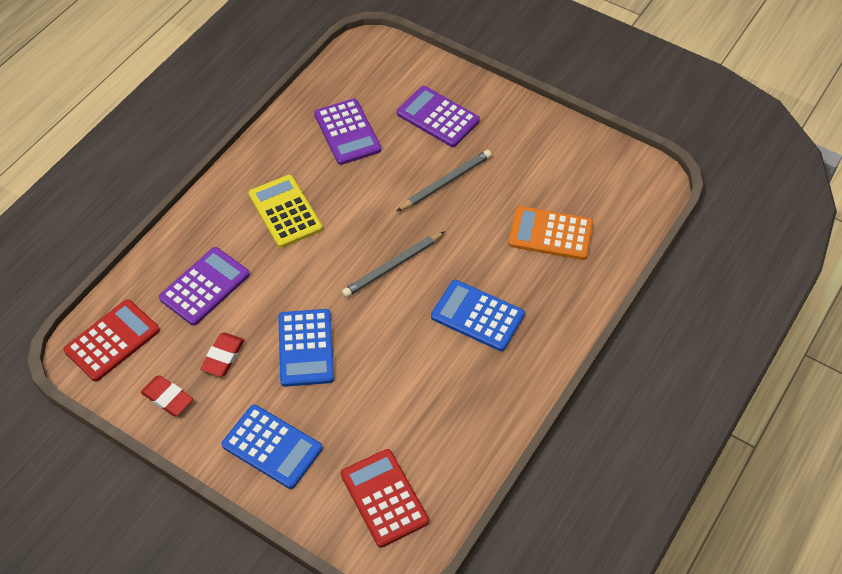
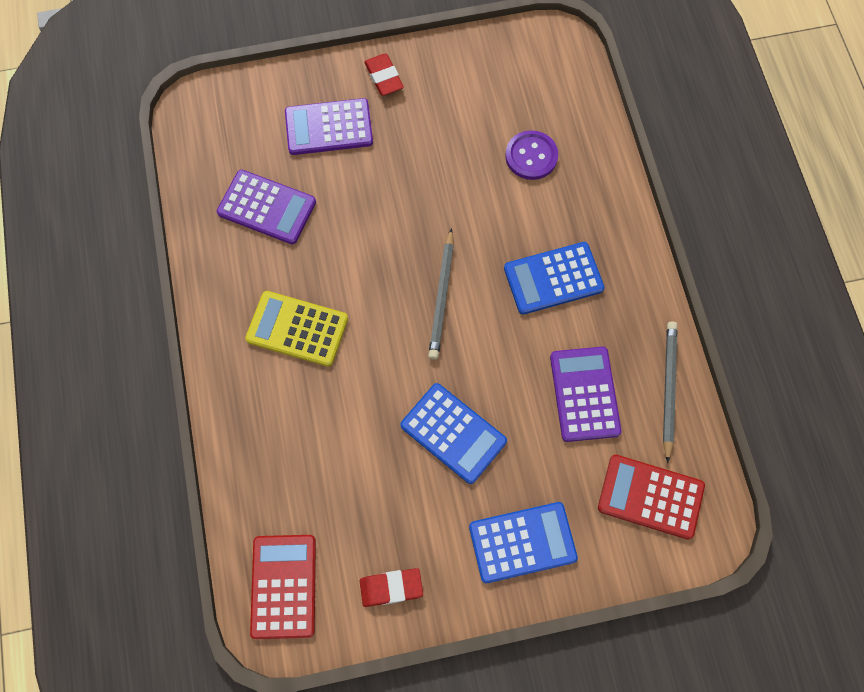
camera: 45 degrees left, 15 degrees up
purple calculator [159,247,250,326] -> purple calculator moved to [550,347,622,442]
red eraser [200,333,244,377] -> red eraser moved to [364,54,404,96]
grey pencil [397,150,492,211] -> grey pencil moved to [663,321,677,463]
orange calculator [509,206,593,260] -> purple button [505,130,558,180]

